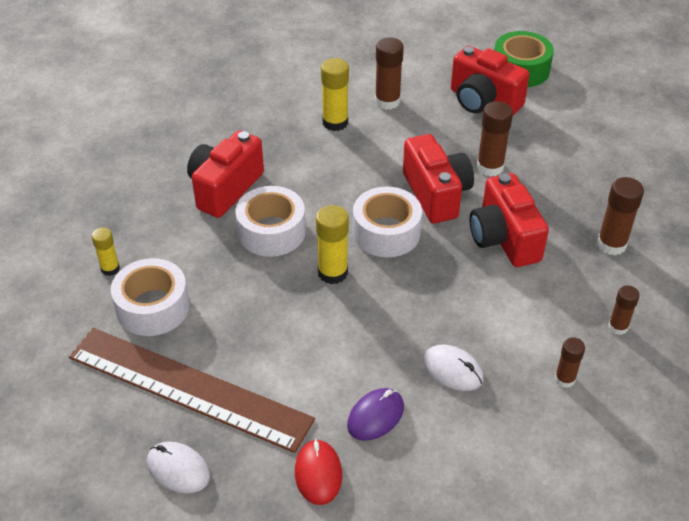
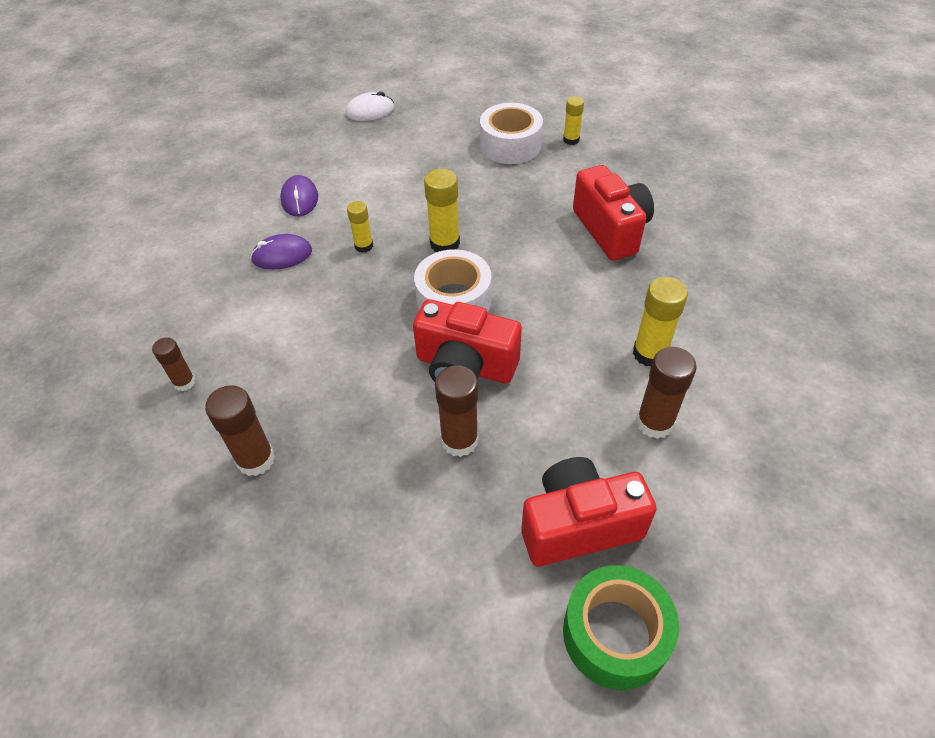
camera: 130 degrees right, 5 degrees up
brown ruler [69,328,315,453] -> none
white tape [235,186,306,257] -> none
red mouse [295,439,342,505] -> none
white mouse [423,344,483,391] -> purple mouse [250,234,312,270]
red camera [470,173,549,267] -> none
brown glue stick [555,337,585,388] -> none
none -> yellow glue stick [347,201,373,253]

